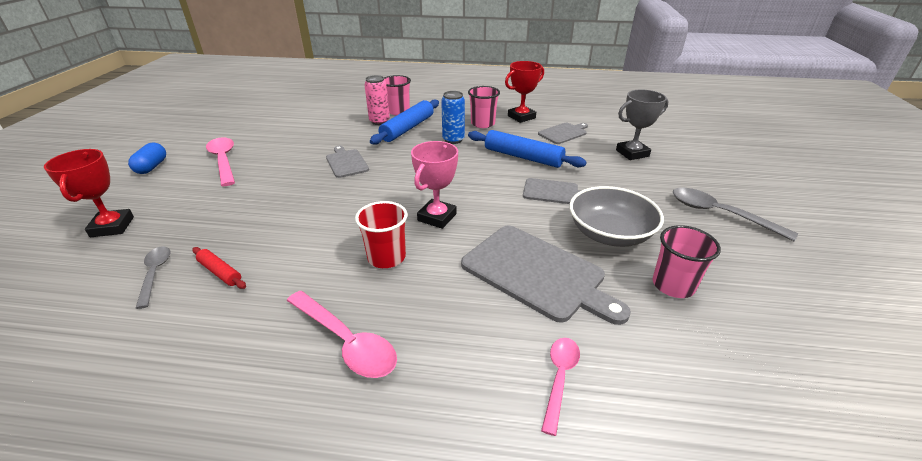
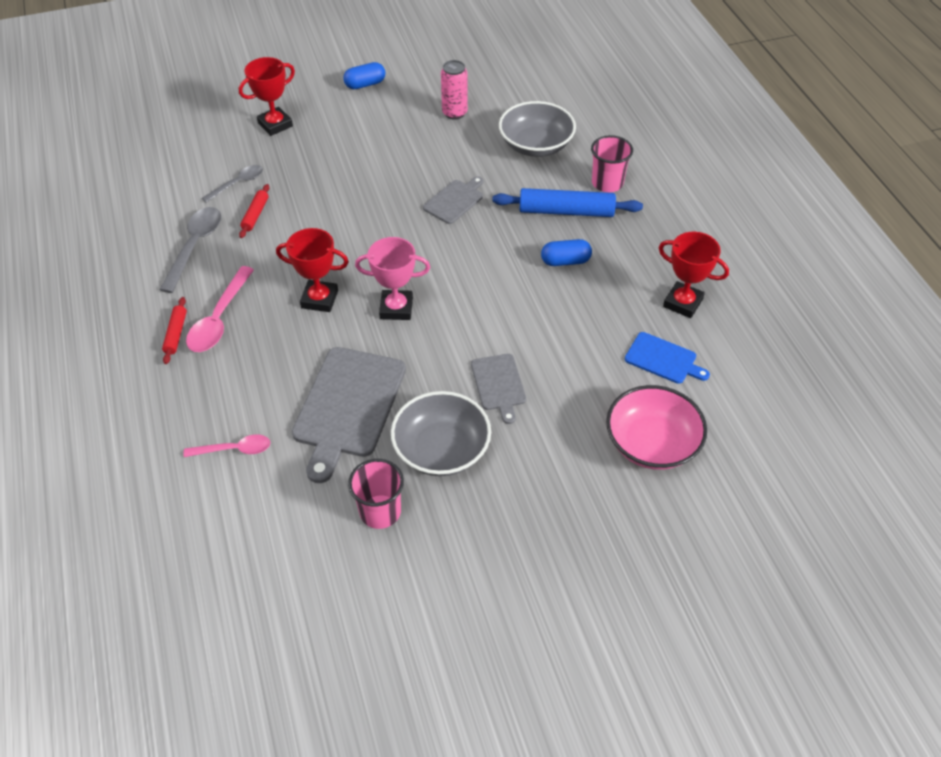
camera: 65 degrees right, 15 degrees up
pink spoon [206,137,235,186] -> none
red cup [355,201,408,268] -> red trophy [276,228,349,312]
pink can [364,75,390,125] -> pink can moved to [441,60,468,120]
blue can [441,91,465,144] -> blue capsule [541,239,592,266]
pink cup [468,86,500,128] -> none
blue rolling pin [468,130,587,168] -> none
grey cutting board [538,123,588,144] -> blue cutting board [625,332,710,384]
grey trophy [616,90,669,160] -> pink bowl [606,385,707,470]
grey spoon [673,188,798,241] -> grey spoon moved to [159,207,221,293]
none -> red rolling pin [162,297,187,364]
none -> grey bowl [499,101,576,157]

